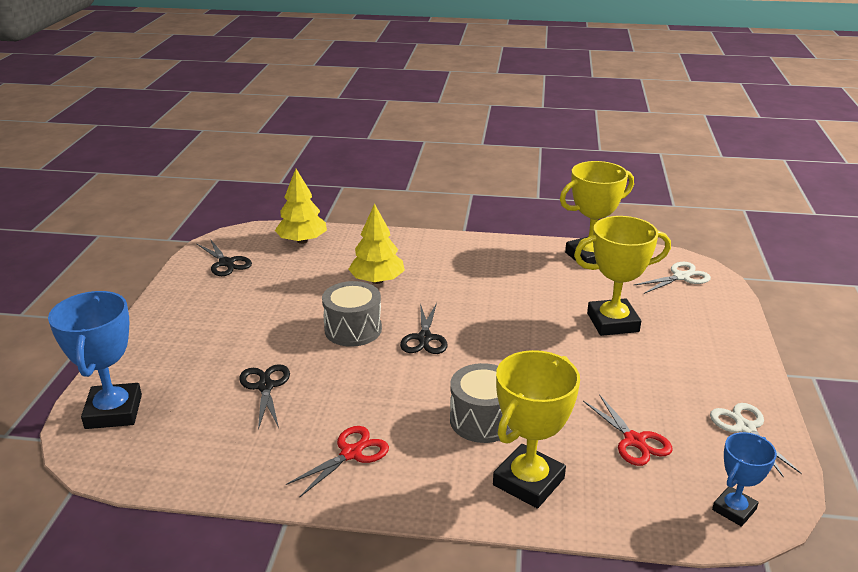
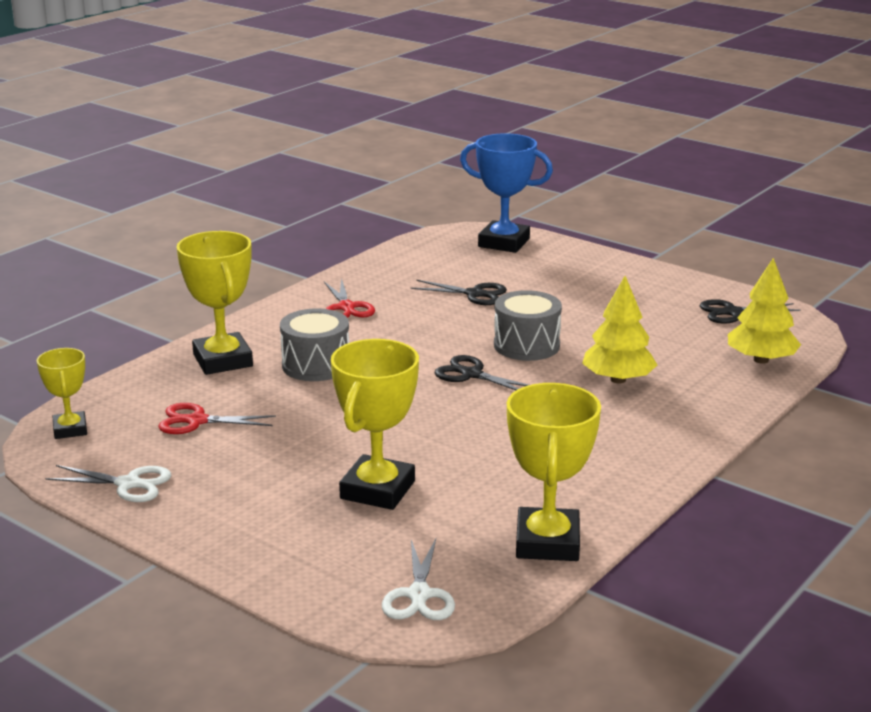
camera: 120 degrees right, 5 degrees down
blue trophy [712,432,777,527] -> yellow trophy [37,348,87,439]

